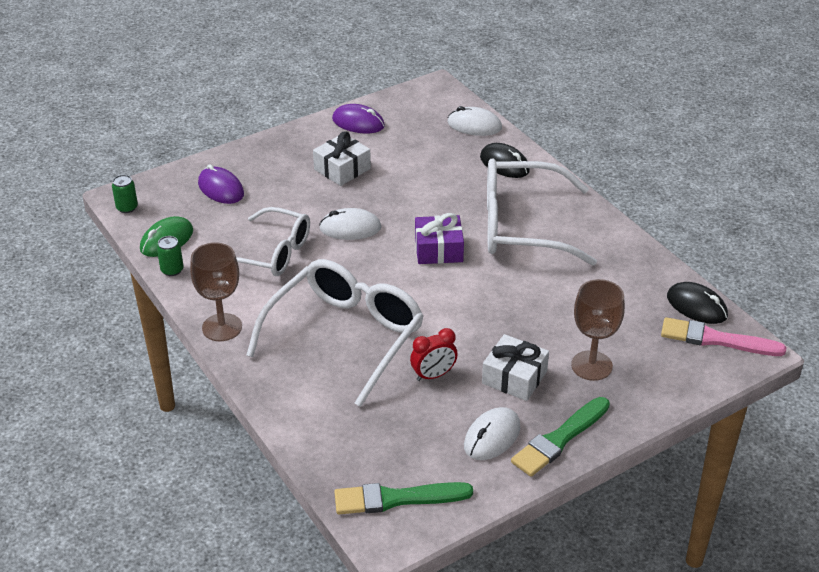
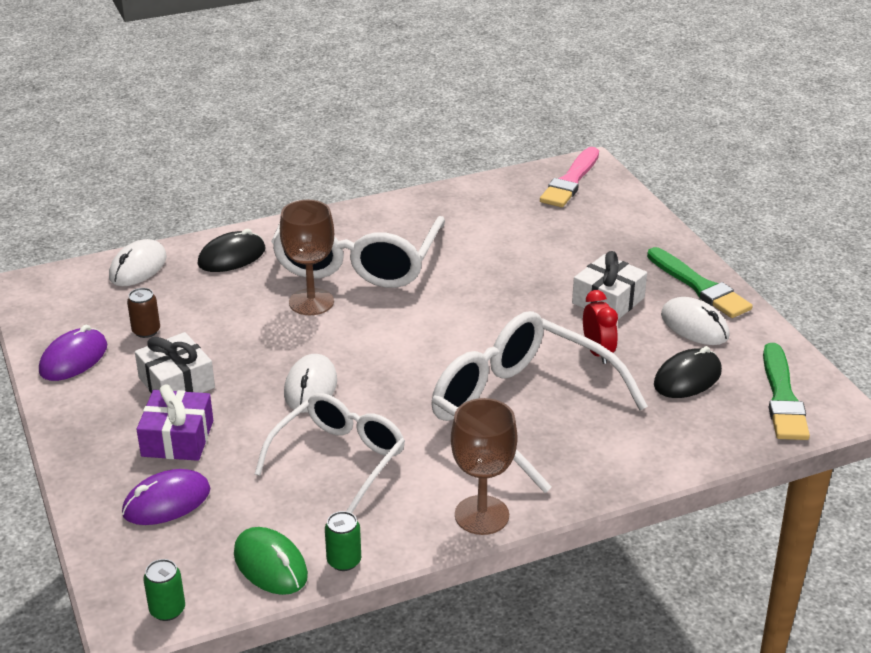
camera: 80 degrees left, 5 degrees down
purple gift [415,213,464,264] -> purple gift moved to [136,384,213,461]
brown goblet [571,279,625,381] -> brown goblet moved to [280,200,334,315]
black mouse [667,282,728,324] -> black mouse moved to [654,346,722,398]
none -> brown can [127,288,160,338]

